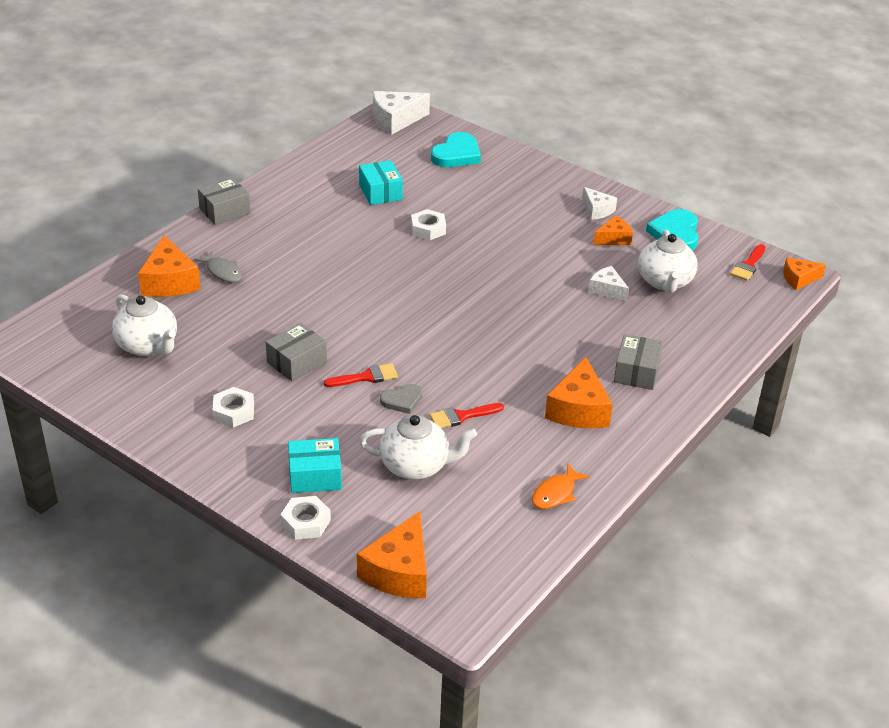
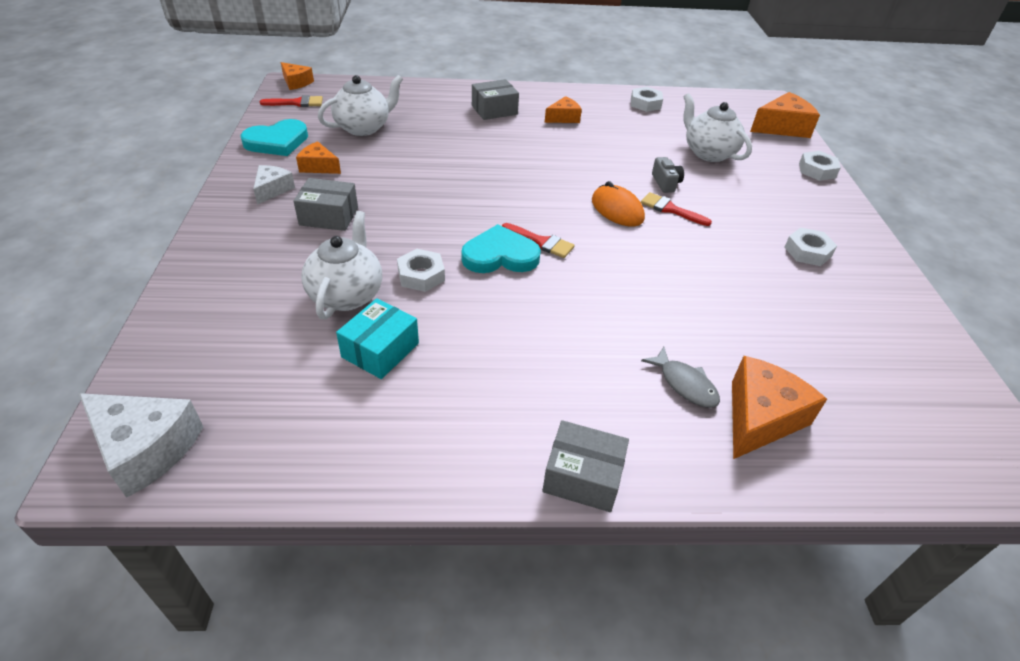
camera: 130 degrees left, 5 degrees up
white teapot [112,294,177,356] -> white teapot moved to [301,211,382,320]
grey fish [194,250,243,283] -> grey fish turned 135 degrees clockwise [641,347,720,408]
grey box [266,323,327,381] -> grey box moved to [294,178,358,231]
turquoise box [288,438,342,493] -> none
grey heart [380,384,422,414] -> grey camera [652,157,684,193]
red brush [430,403,504,428] -> red brush moved to [502,223,575,258]
turquoise heart [431,132,481,167] -> turquoise heart moved to [461,224,541,273]
orange fish [532,464,590,509] -> white nut [631,87,663,112]
orange cheese [545,357,613,428] -> orange cheese [545,96,582,123], size x0.60
white cheese [588,266,629,301] -> none
none -> orange mouse [592,181,645,227]

